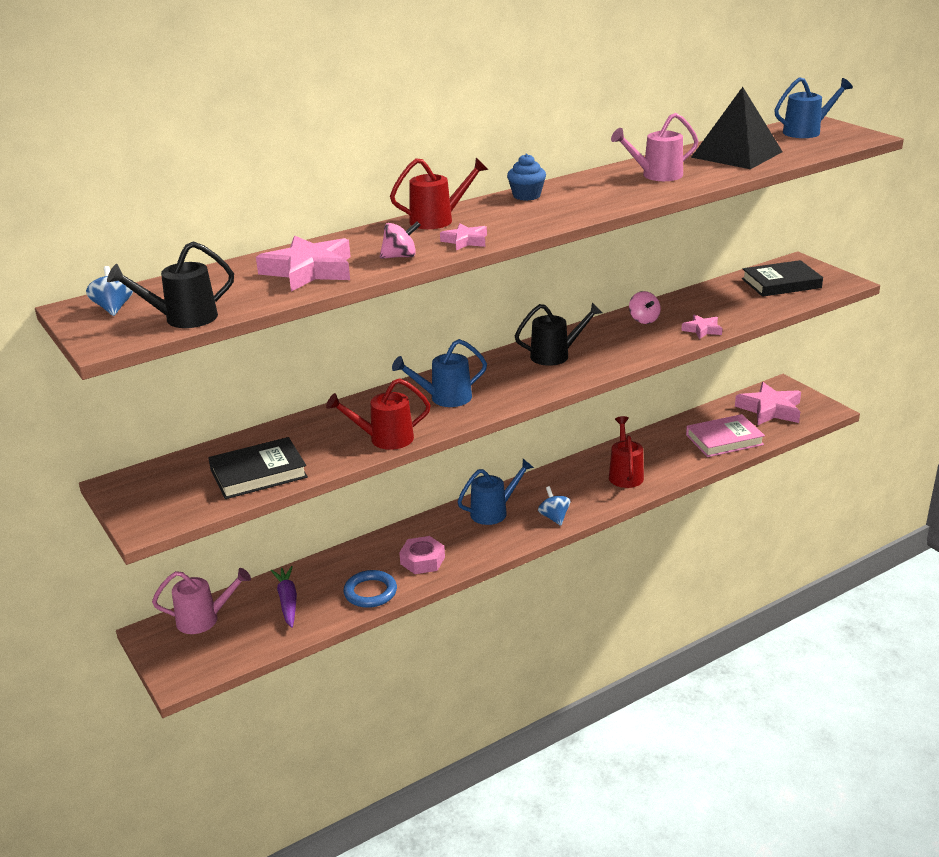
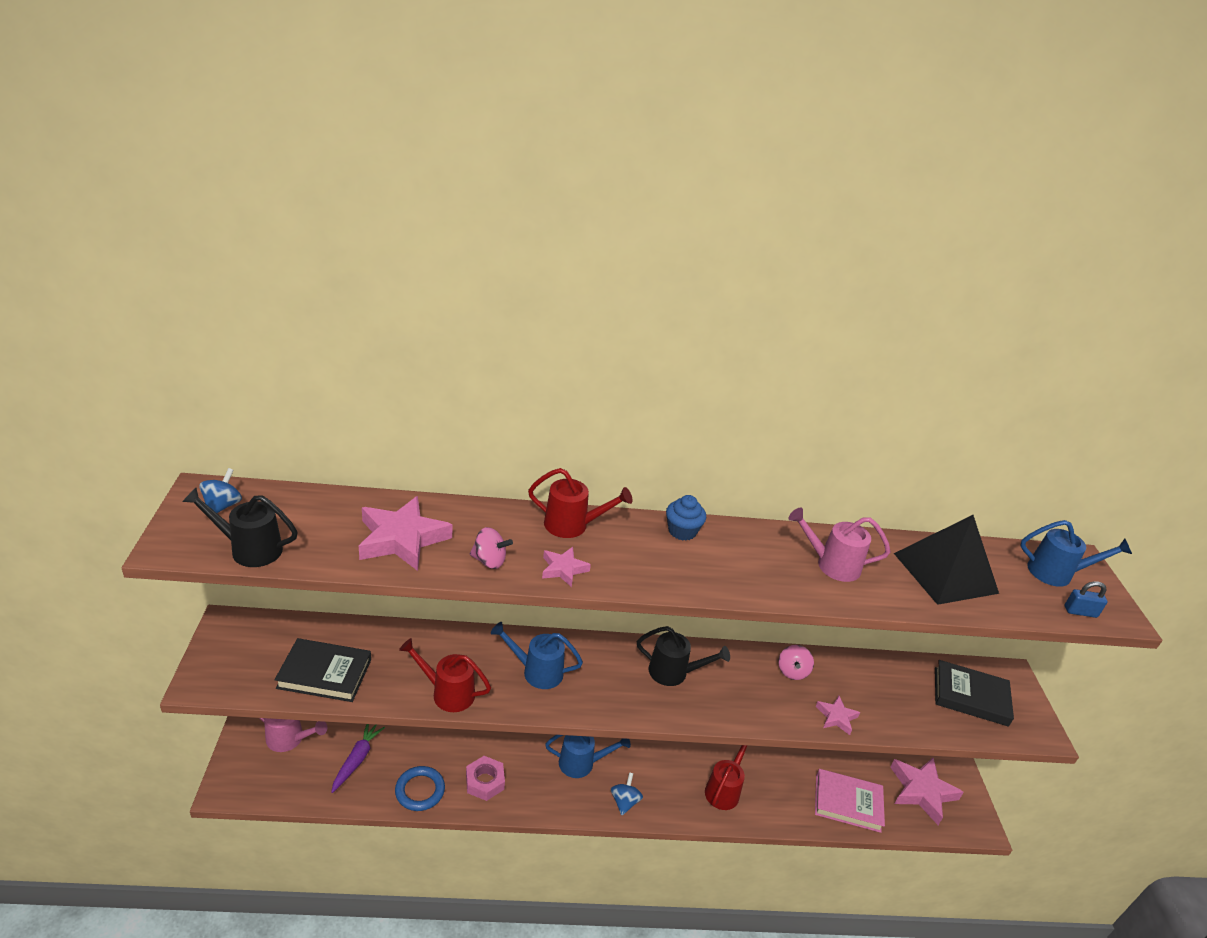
camera: 25 degrees right, 5 degrees up
none -> blue padlock [1065,581,1108,618]

